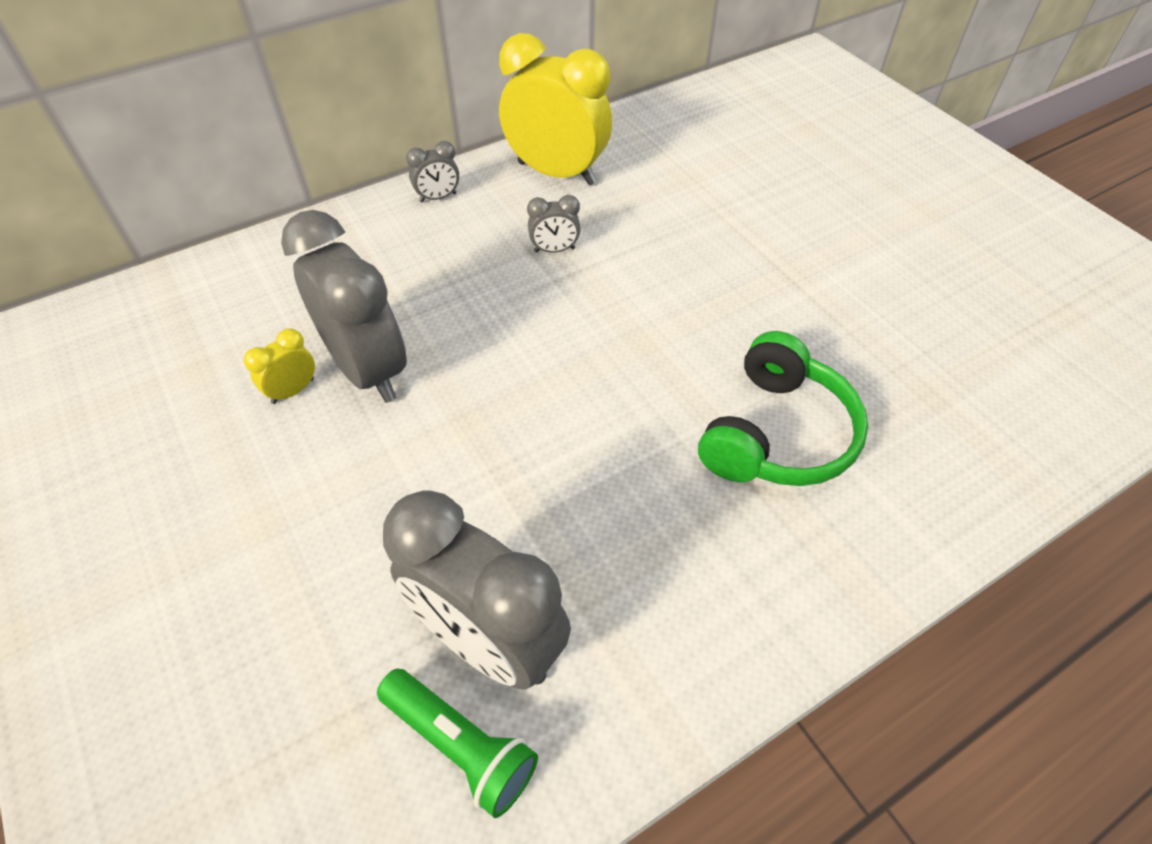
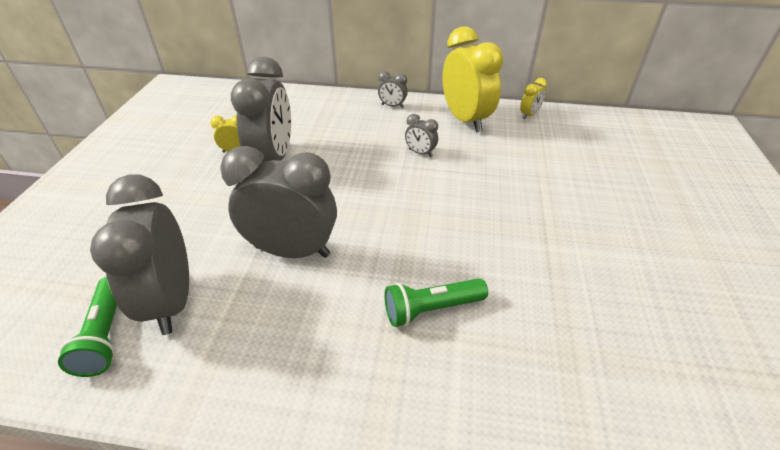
camera: 40 degrees right, 10 degrees down
green headphones [698,331,868,486] -> green flashlight [384,278,488,327]
none -> grey clock [220,146,337,258]
none -> yellow clock [520,78,547,119]

